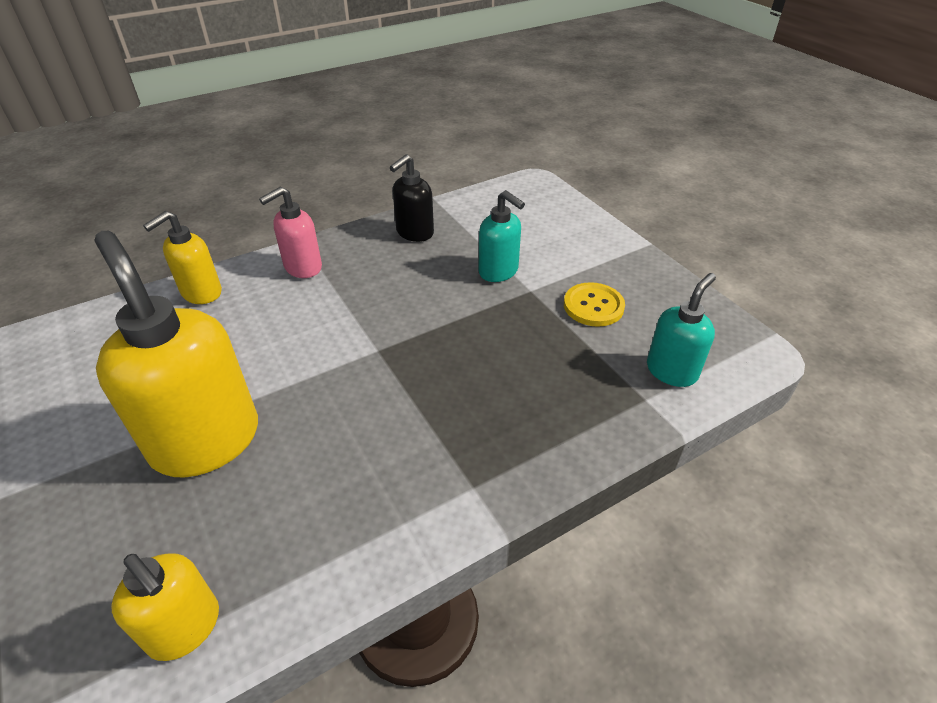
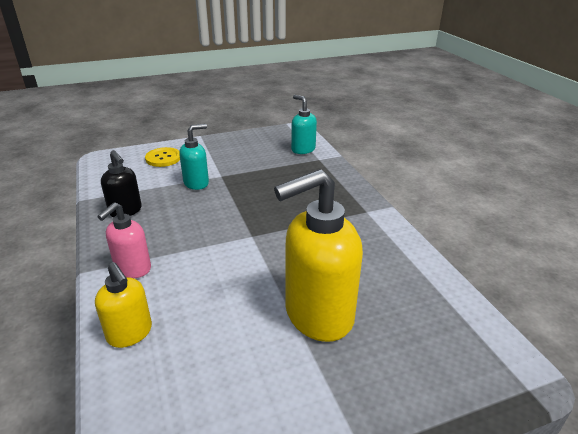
camera: 80 degrees left, 10 degrees down
yellow soap dispenser [111,553,219,661] -> none
pink soap dispenser [259,187,322,278] -> pink soap dispenser turned 60 degrees clockwise [97,202,151,278]
yellow button [564,282,625,327] -> yellow button moved to [145,147,180,167]

